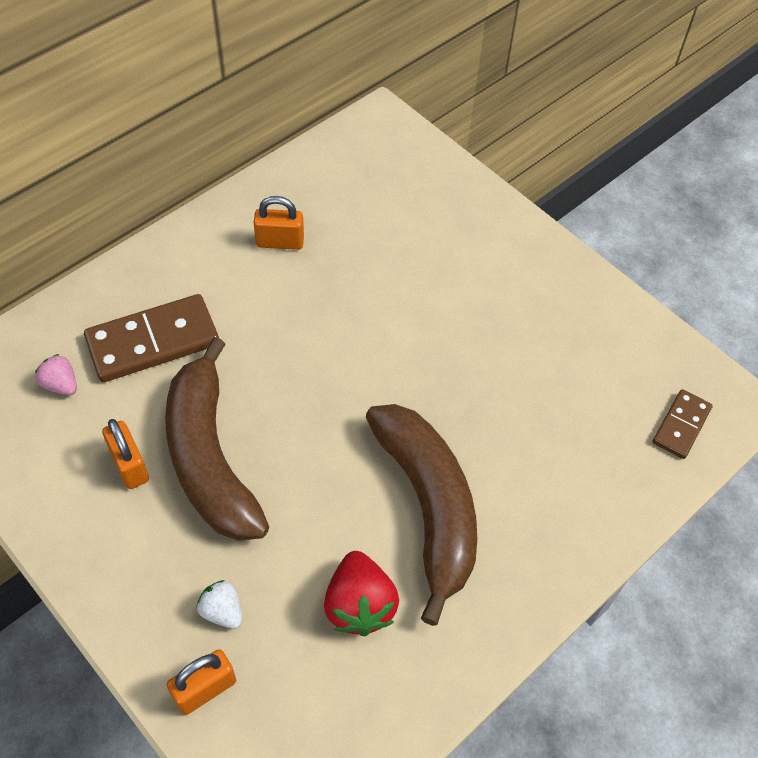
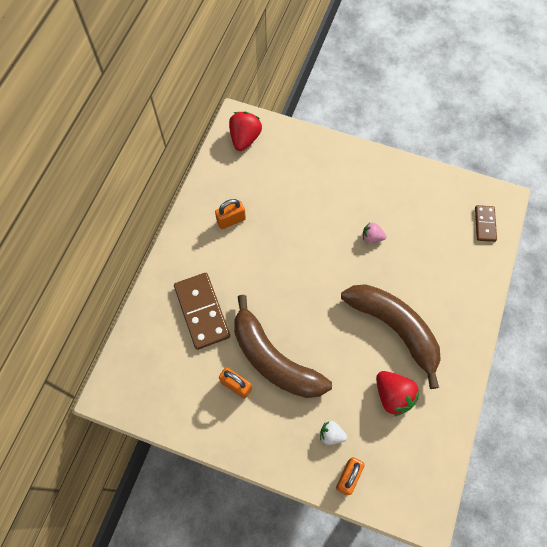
camera: 25 degrees left, 10 degrees up
pink strawberry [35,354,77,395] -> pink strawberry moved to [363,223,386,243]
brown domino [84,294,219,382] -> brown domino turned 60 degrees counterclockwise [174,273,230,350]
none -> red strawberry [229,112,262,151]

